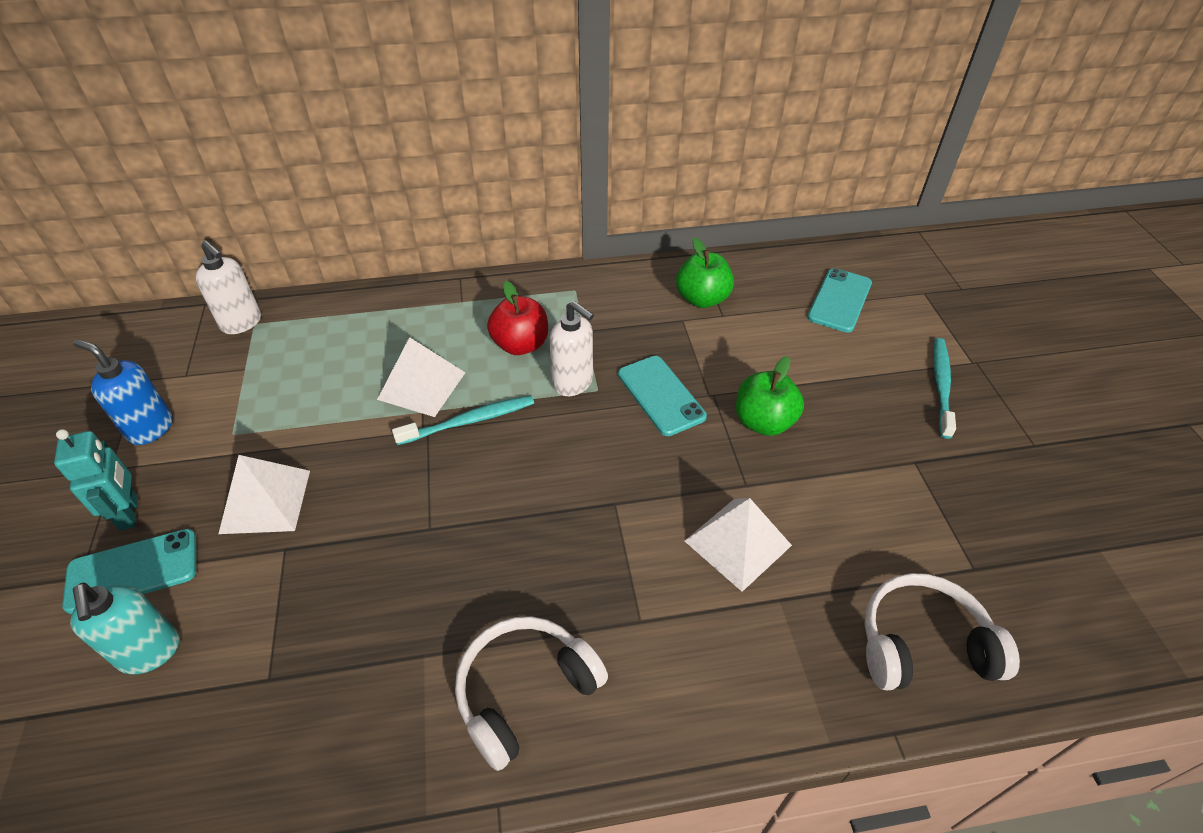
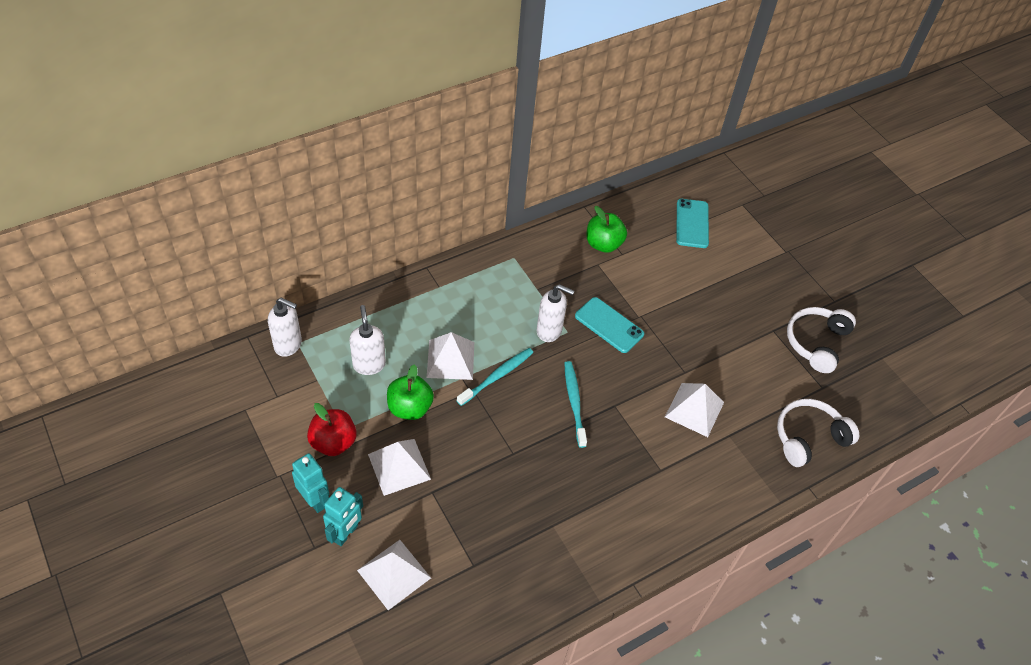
camera: 25 degrees left, 5 degrees up
turquoise phone [62,529,196,614] -> turquoise robot [323,487,363,546]
turquoise soap dispenser [70,582,180,674] -> white pyramid [357,540,431,610]
blue soap dispenser [73,339,173,445] -> none
white headphones [455,616,608,771] -> white headphones moved to [787,307,856,373]
red apple [487,281,548,355] -> red apple moved to [307,403,357,456]
green apple [736,356,804,436] -> green apple moved to [387,364,434,420]
turquoise toothbrush [933,338,956,439] -> turquoise toothbrush moved to [564,361,587,448]
none -> white soap dispenser [350,305,386,375]

